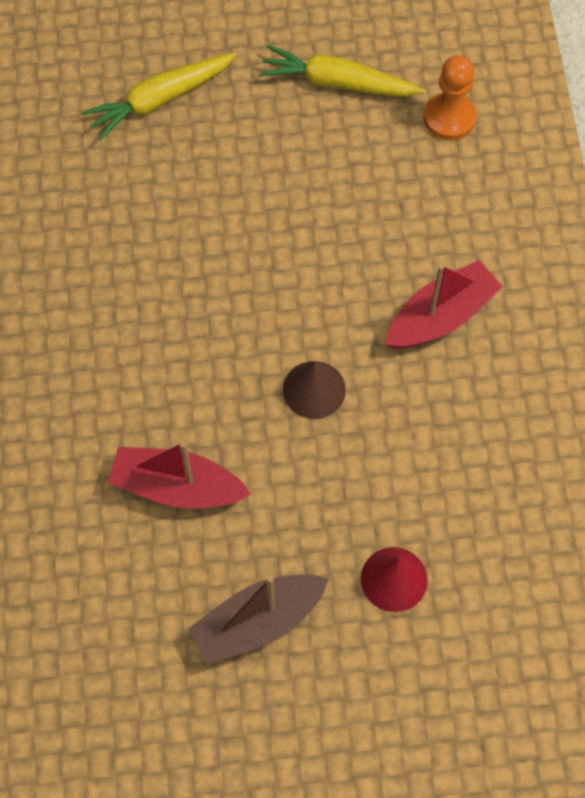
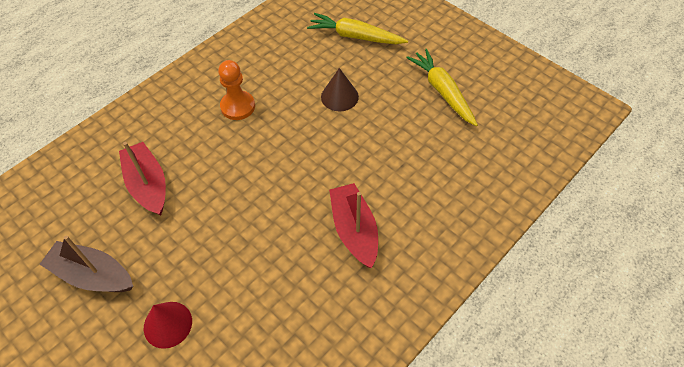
camera: 50 degrees right, 10 degrees down
brown cone [283,361,346,419] -> brown cone moved to [321,68,359,111]
red boat [385,260,503,348] -> red boat turned 120 degrees counterclockwise [329,183,378,268]
orange pawn [424,55,477,140] -> orange pawn moved to [218,60,255,120]

